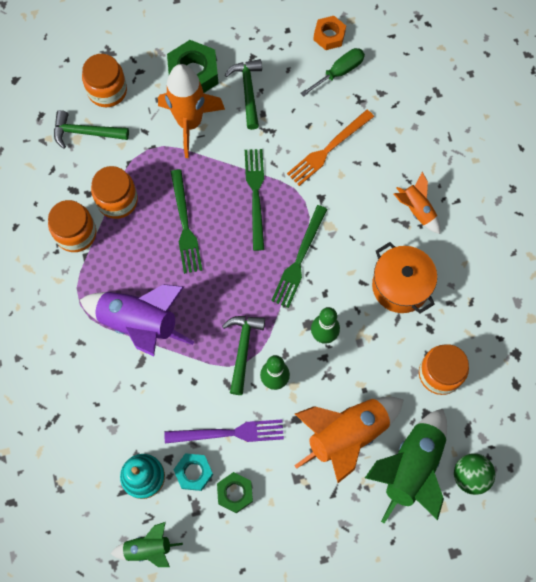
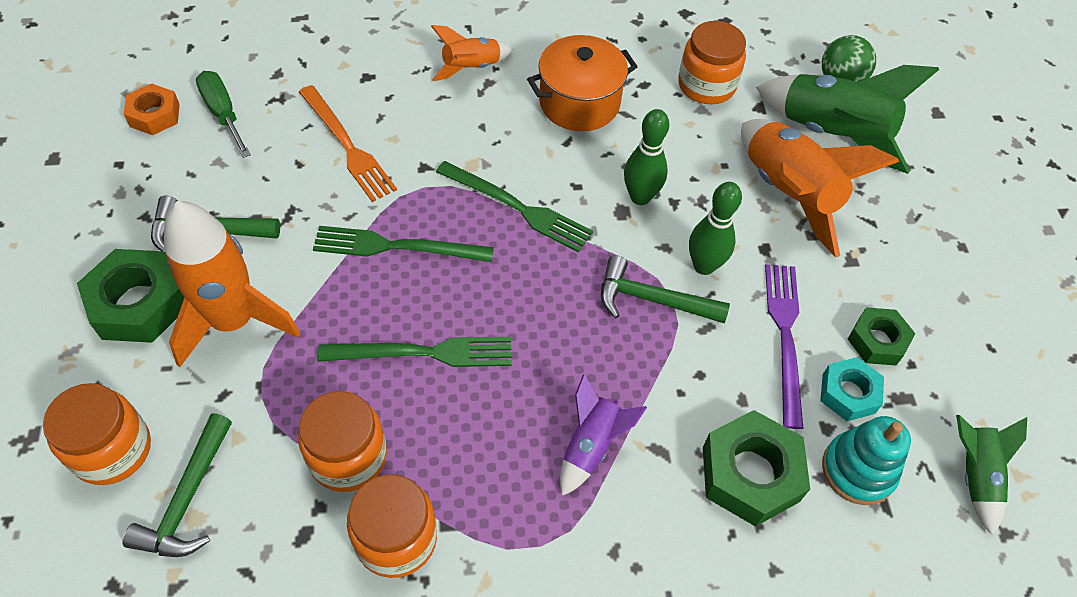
camera: 85 degrees left, 15 degrees down
purple rocket [80,284,194,356] -> purple rocket [560,374,647,496], size x0.54
none -> green nut [703,410,810,527]

